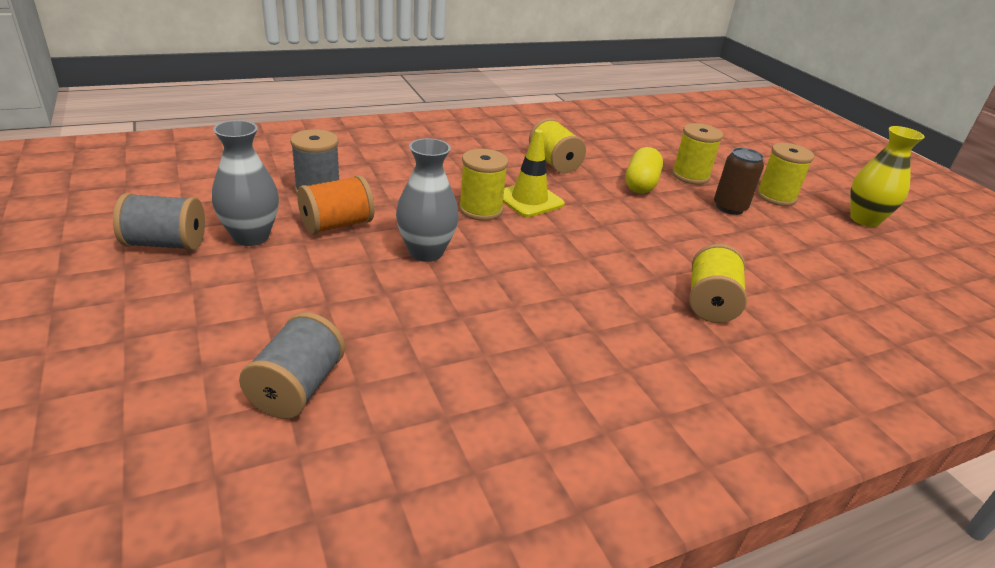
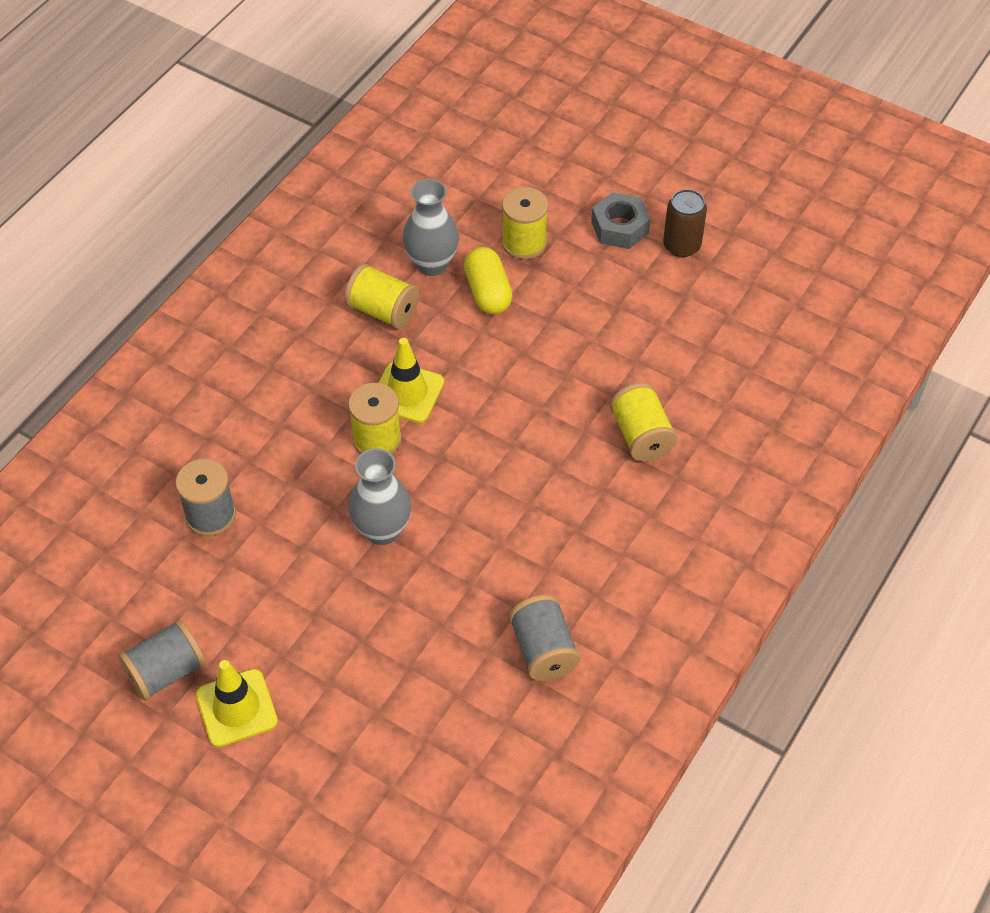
camera: 30 degrees left, 20 degrees up
grey vase [212,120,279,246] -> grey vase moved to [403,179,459,276]
grey spool [239,312,345,419] -> grey spool moved to [509,595,580,681]
orange spool [297,175,375,235] -> none
brown can [714,147,764,215] -> brown can moved to [663,189,707,257]
yellow spool [757,143,814,206] -> grey nut [591,192,651,249]
yellow vase [850,126,925,227] -> none
none -> yellow traffic cone [196,660,278,747]

